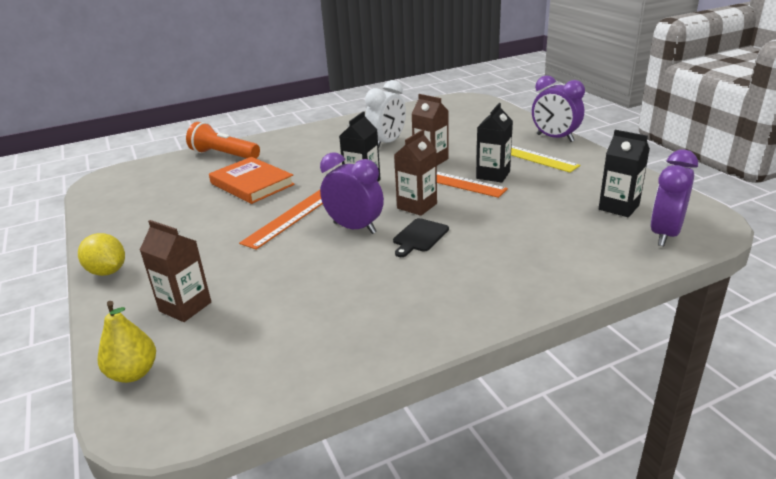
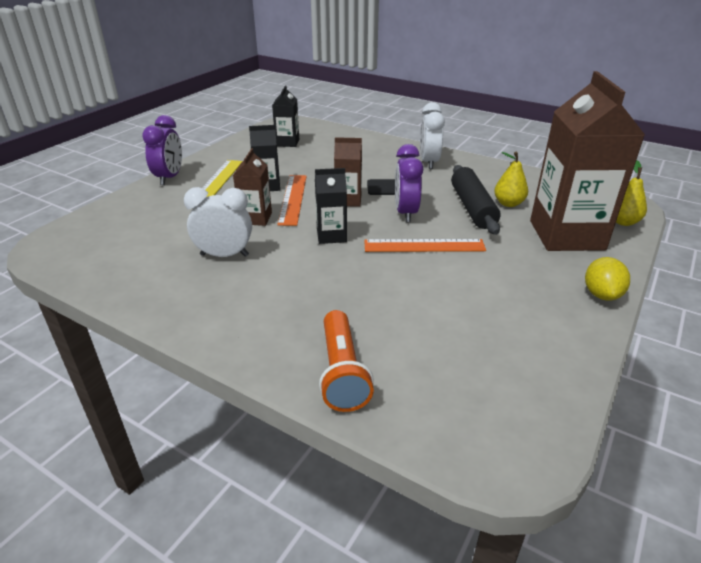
camera: 125 degrees left, 5 degrees up
brown carton [140,220,211,322] -> brown carton [530,71,645,251], size x2.09
orange book [209,157,295,204] -> none
purple clock [650,149,698,246] -> none
none -> white clock [420,102,445,169]
none -> black rolling pin [451,165,500,235]
none -> yellow pear [494,152,528,207]

